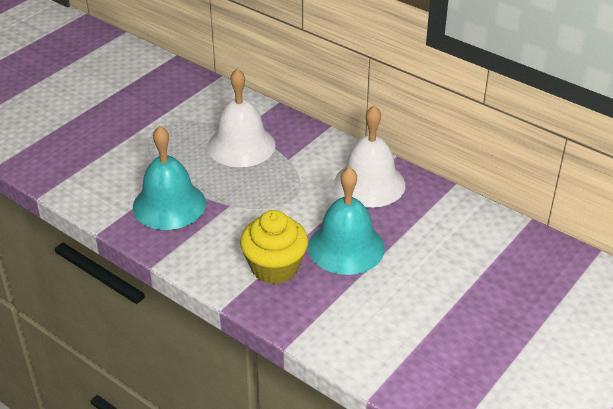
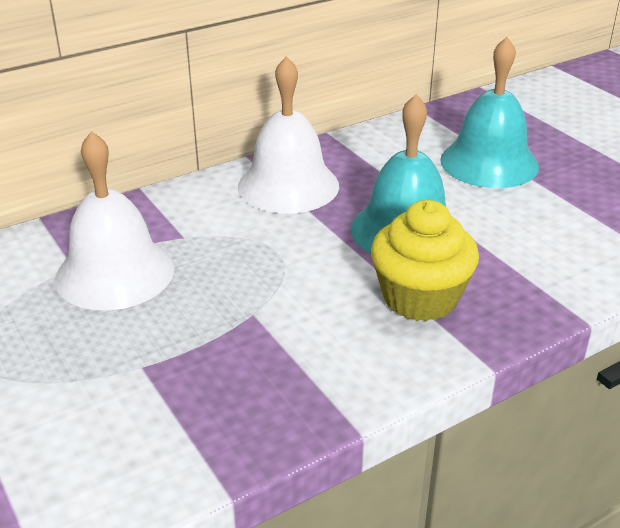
camera: 70 degrees left, 5 degrees down
turquoise bell [133,126,206,230] -> turquoise bell moved to [440,37,539,188]

